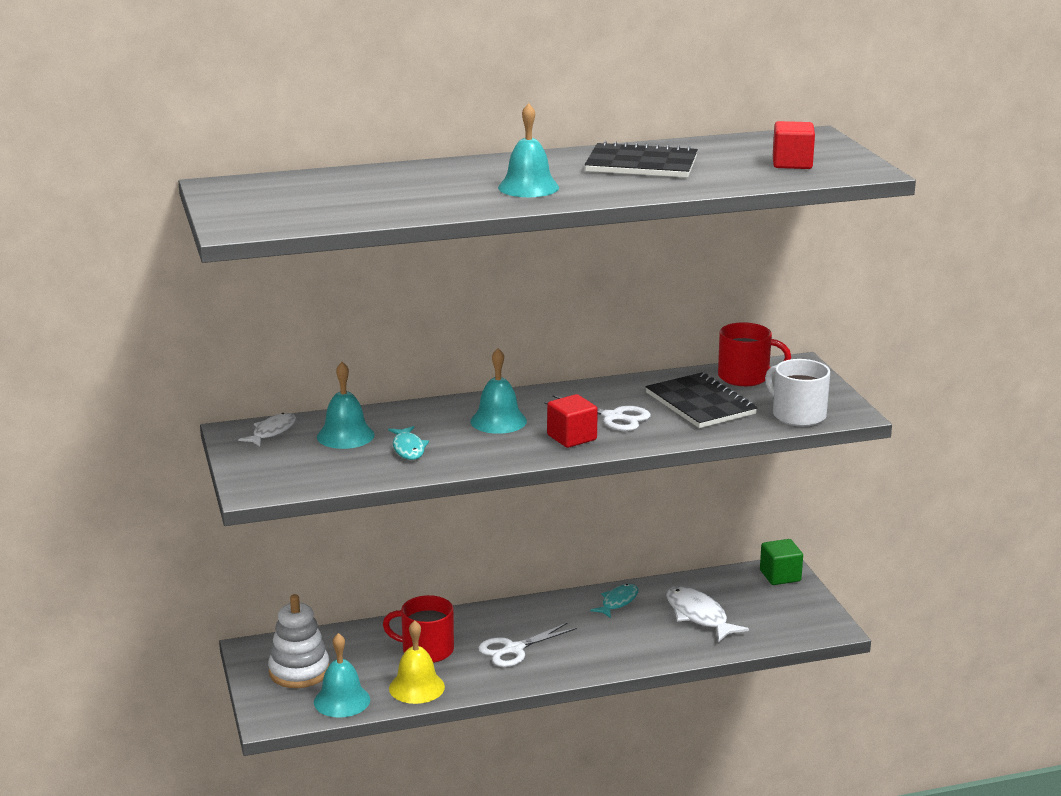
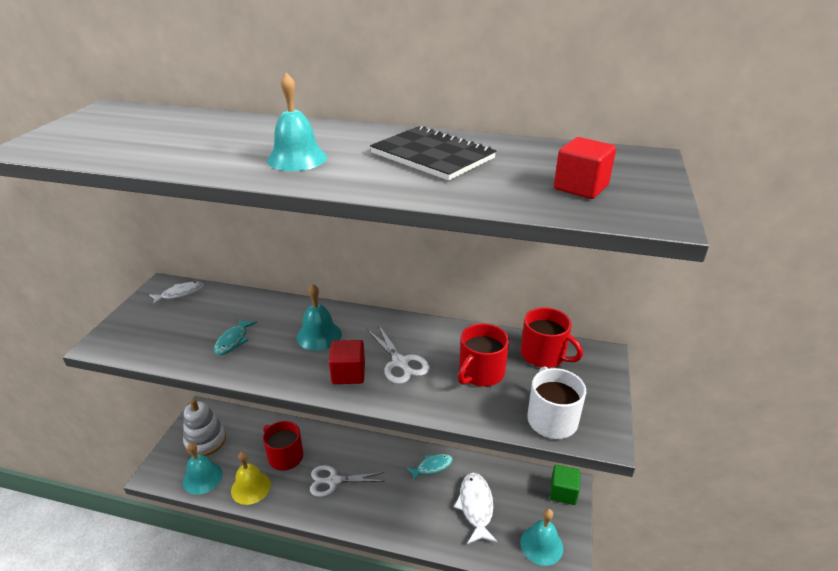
camera: 30 degrees right, 10 degrees up
turquoise bell [317,362,374,449] -> turquoise bell moved to [520,509,563,566]
black notebook [645,373,757,428] -> red mug [458,323,509,386]

